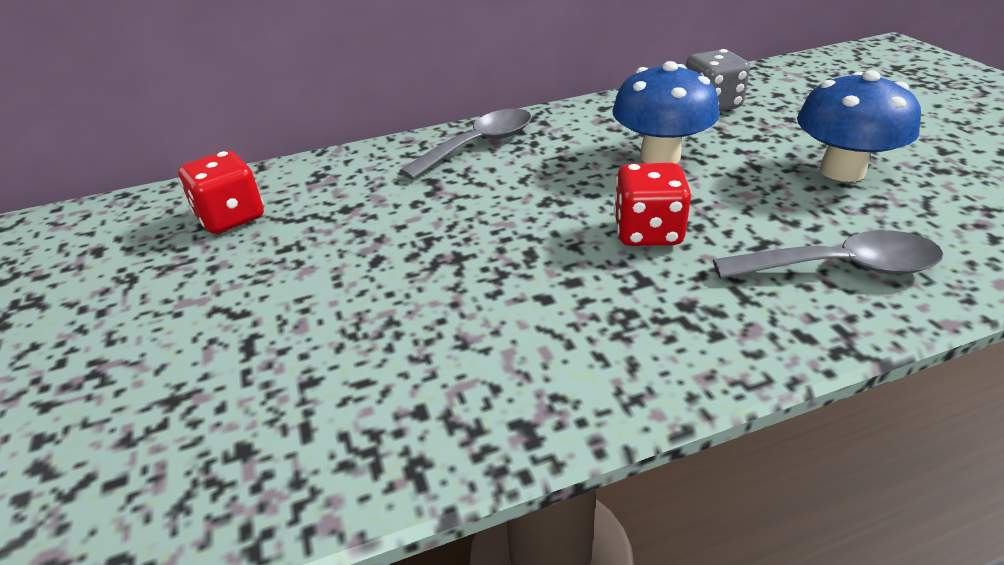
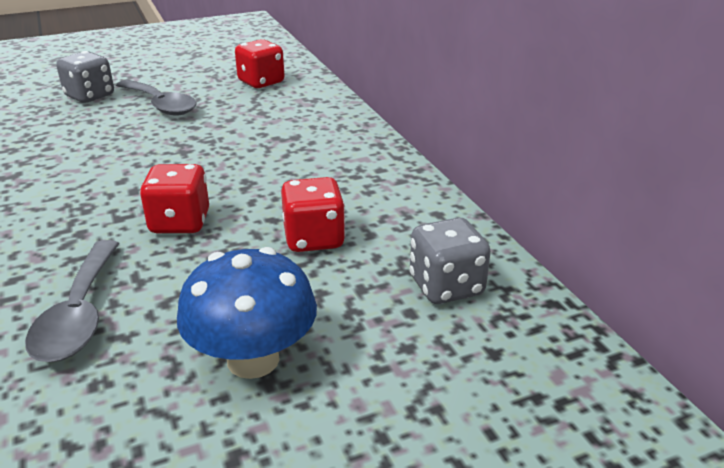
camera: 85 degrees right, 5 degrees down
grey spoon [399,108,531,180] -> grey spoon moved to [116,80,197,116]
blue mushroom [613,61,719,164] -> red dice [281,177,346,252]
none -> grey dice [56,51,114,103]

